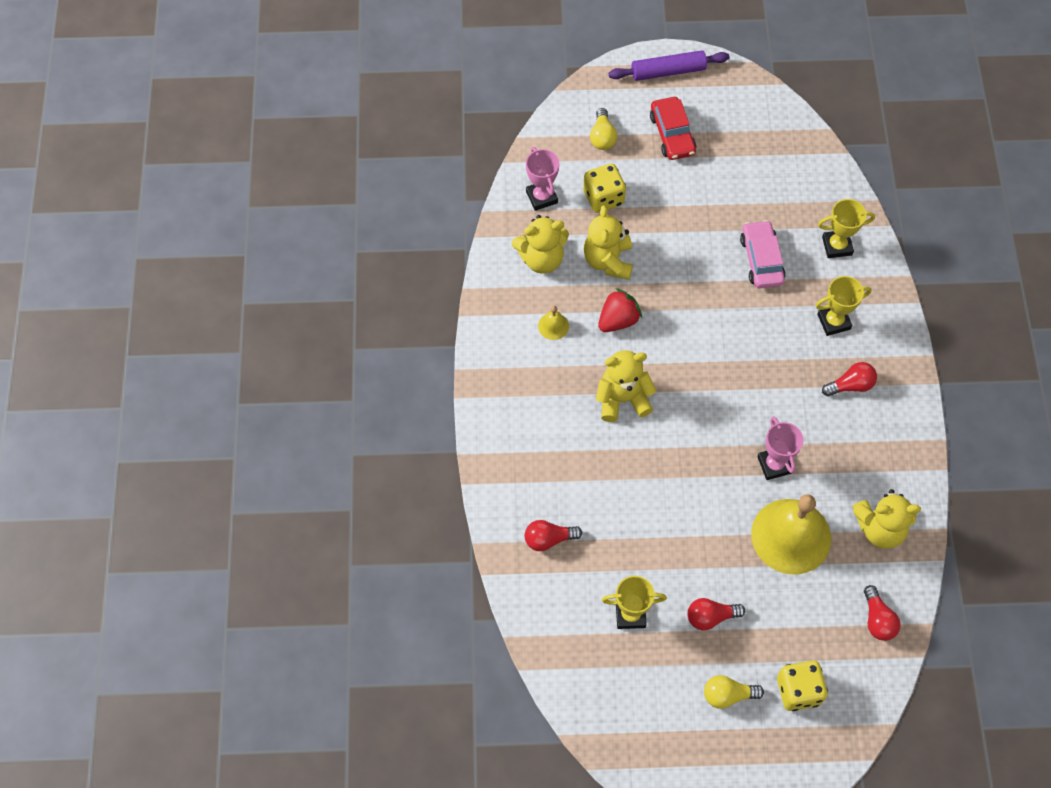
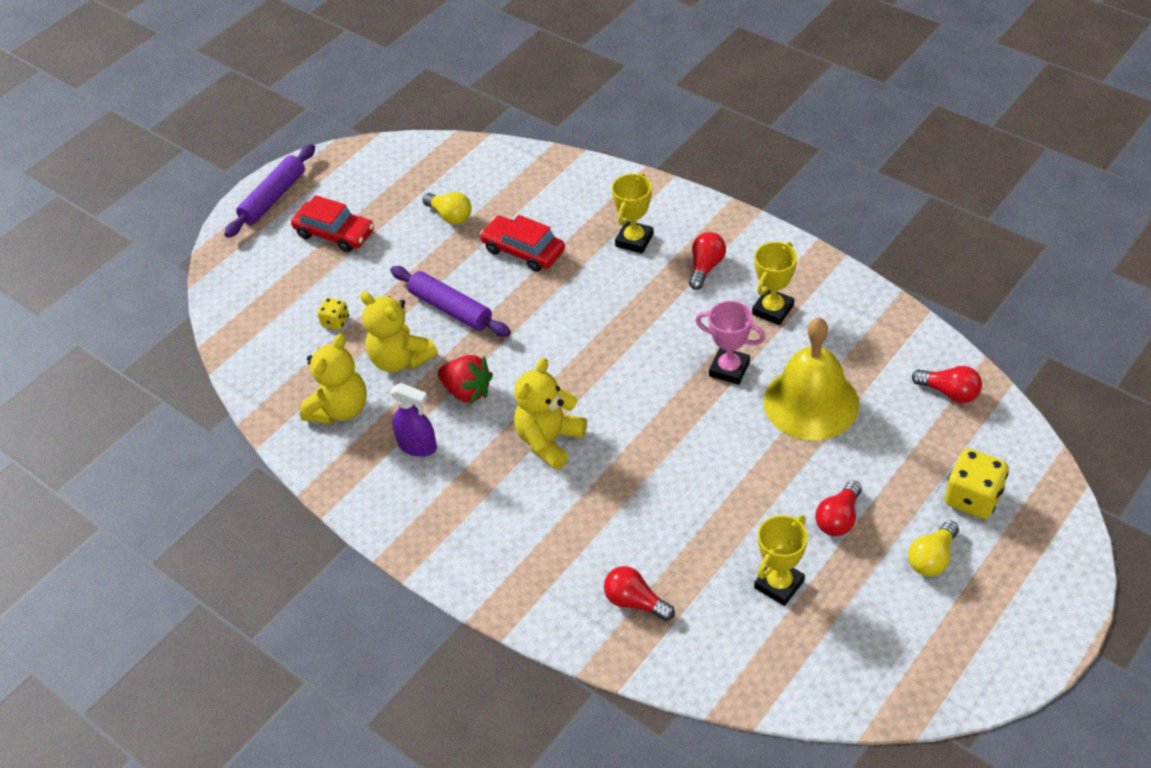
camera: 45 degrees left, 15 degrees down
red light bulb [525,520,582,551] -> red light bulb turned 90 degrees clockwise [604,566,675,621]
pink trophy [526,147,559,211] -> none
yellow bell [538,306,569,340] -> purple spray bottle [390,383,437,457]
yellow dice [583,164,626,213] -> yellow dice [318,298,349,330], size x0.56
yellow light bulb [590,108,617,150] -> yellow light bulb moved to [422,192,472,225]
red strawberry [598,288,642,332] -> red strawberry turned 120 degrees clockwise [438,355,493,404]
pink car [740,220,786,288] -> red car [480,215,565,272]
yellow trophy [818,199,875,258] -> yellow trophy moved to [752,242,797,325]
yellow teddy bear [852,489,921,549] -> none
none -> purple rolling pin [390,266,511,337]

